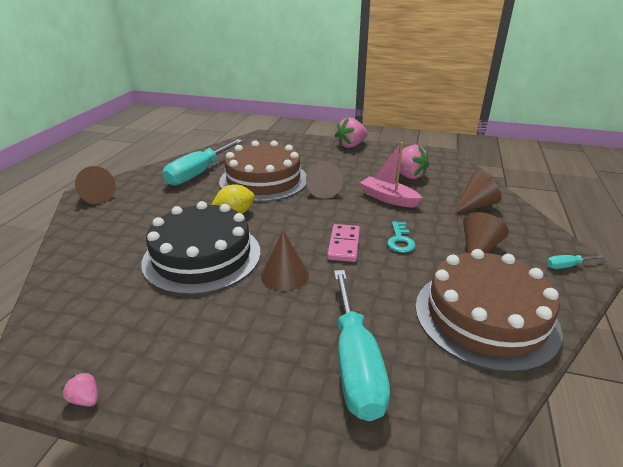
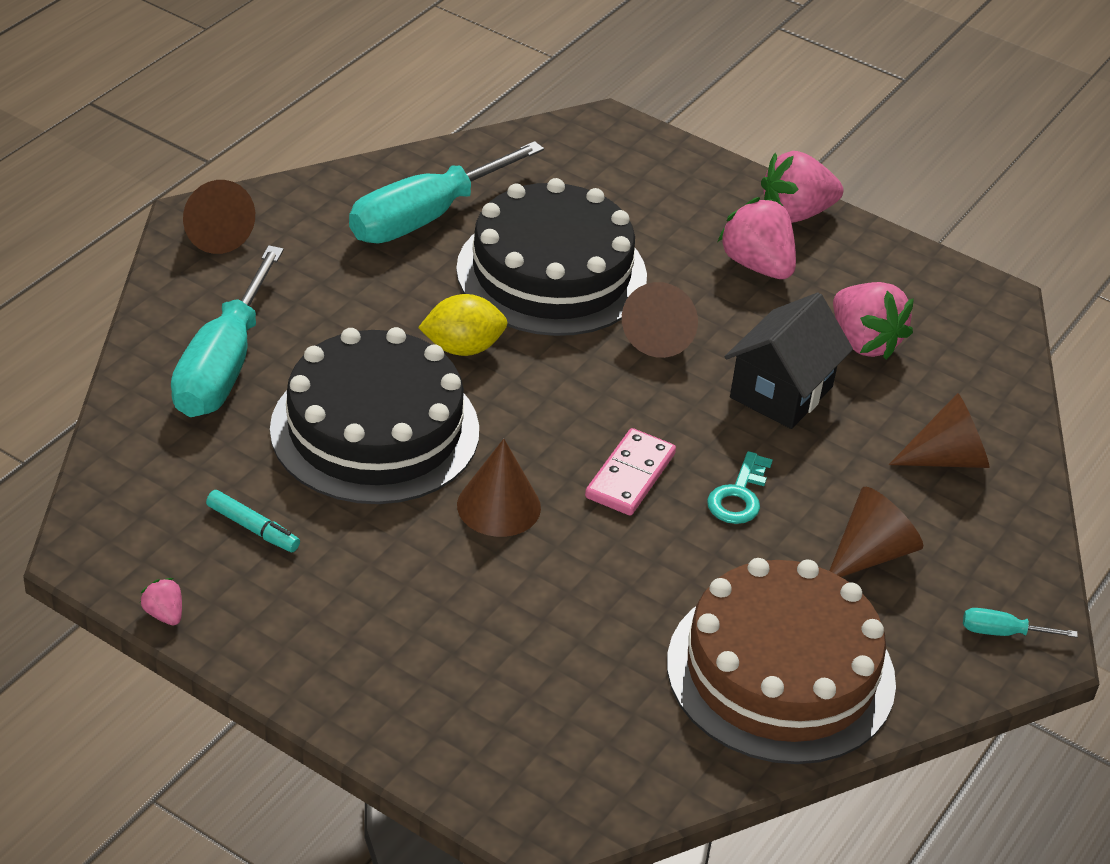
camera: 15 degrees right, 10 degrees up
brown cake [219,140,307,202] -> black cake [456,178,647,336]
turquoise screwdriver [334,270,390,421] -> turquoise screwdriver moved to [171,245,284,417]
pink boat [360,142,422,207] -> black house [724,292,853,429]
none -> turquoise marker [206,490,300,552]
none -> pink strawberry [718,197,796,279]

